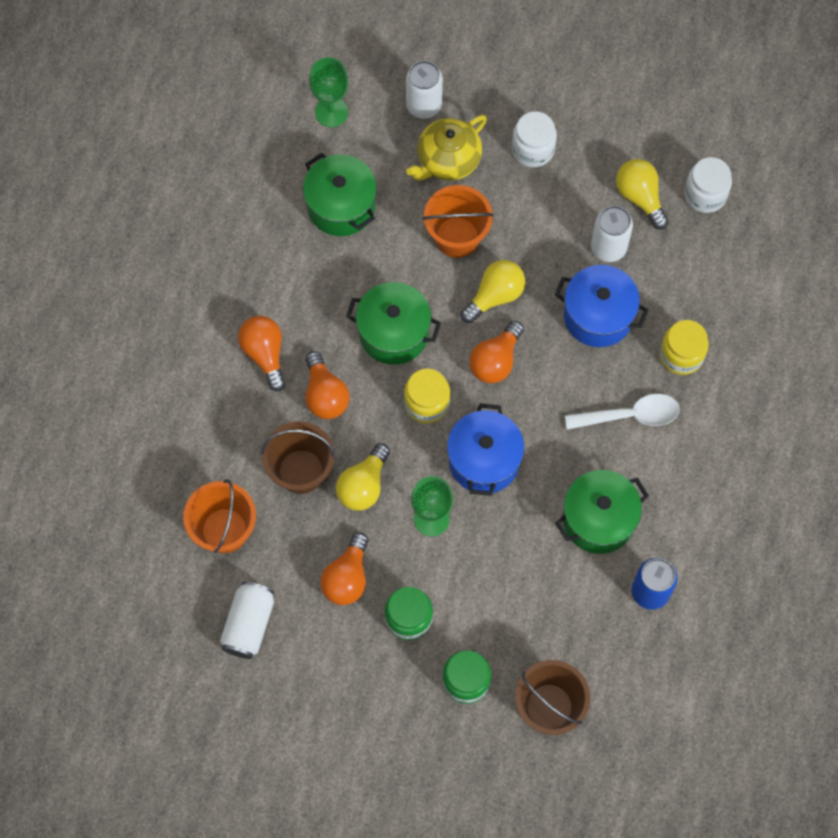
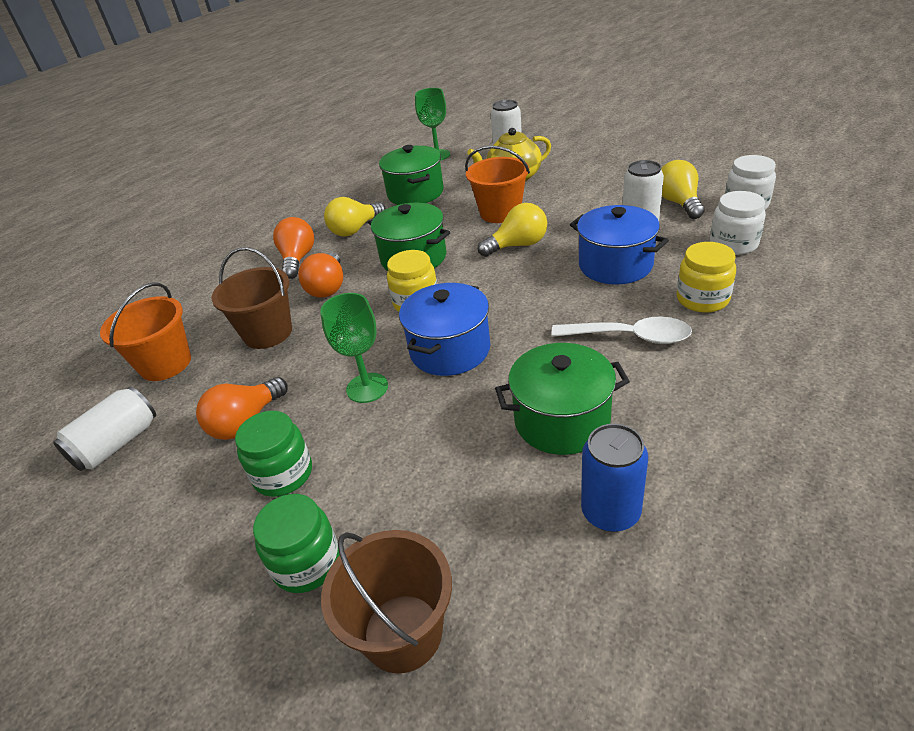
camera: 25 degrees right, 30 degrees down
yellow light bulb [336,443,390,511] -> yellow light bulb moved to [324,197,386,237]
orange light bulb [469,321,524,384] -> none
white jar [512,111,557,167] -> white jar moved to [710,191,766,255]

